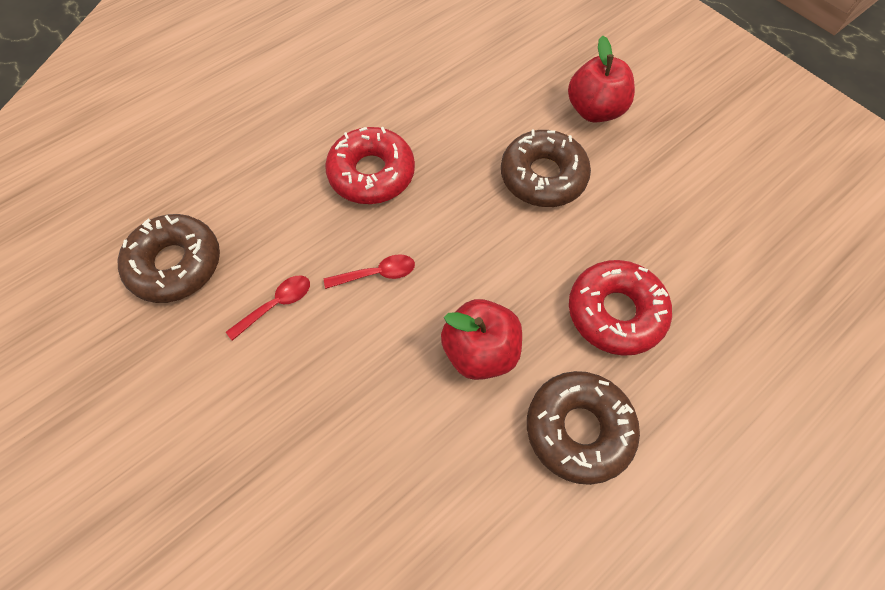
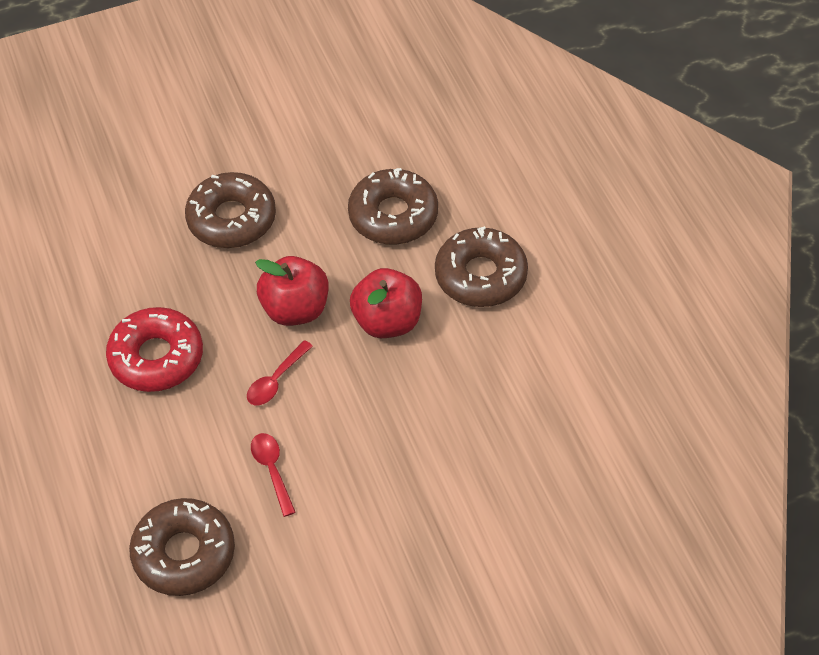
camera: 70 degrees left, 10 degrees down
red spoon [324,254,415,289] -> red spoon turned 150 degrees counterclockwise [247,340,313,405]
red apple [568,35,635,122] -> red apple moved to [255,256,328,326]
red donut [569,260,672,356] -> brown donut [348,168,438,245]

